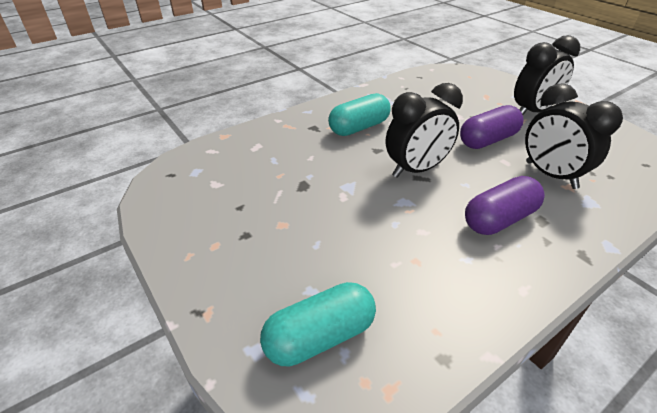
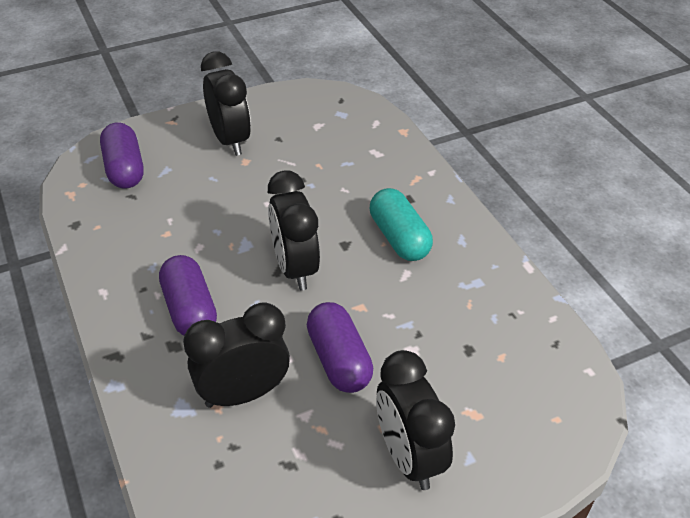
camera: 100 degrees right, 5 degrees up
turquoise capsule [260,282,376,366] -> purple capsule [100,122,144,189]
none -> black clock [201,51,251,156]

